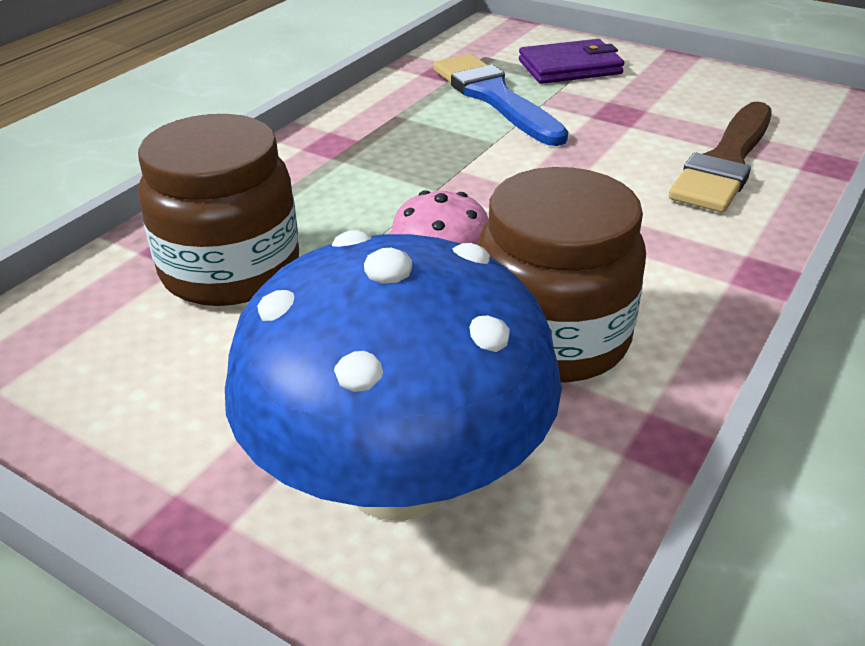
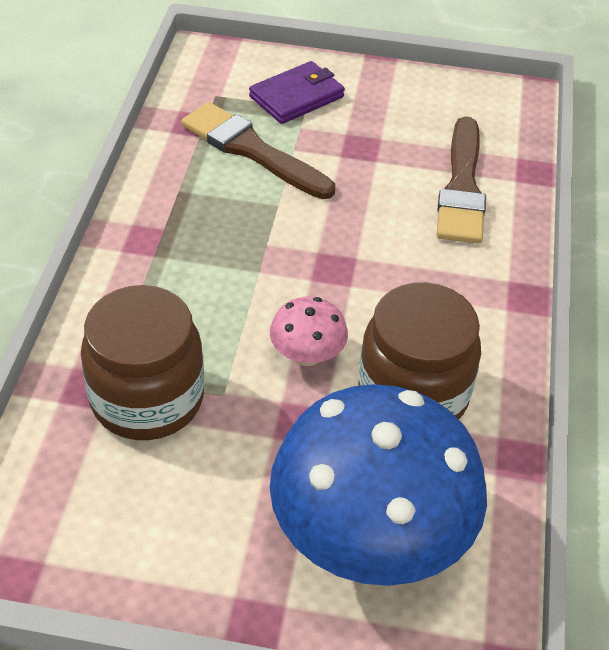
camera: 25 degrees left, 10 degrees up
blue brush [433,54,568,146] -> brown brush [181,102,335,199]

